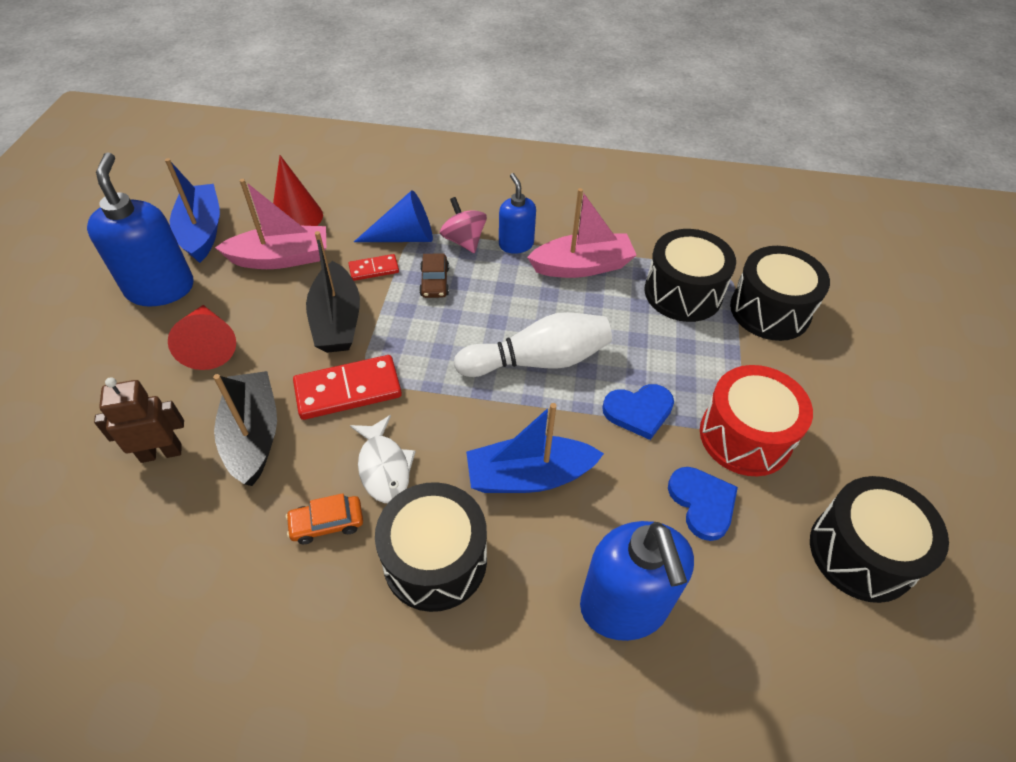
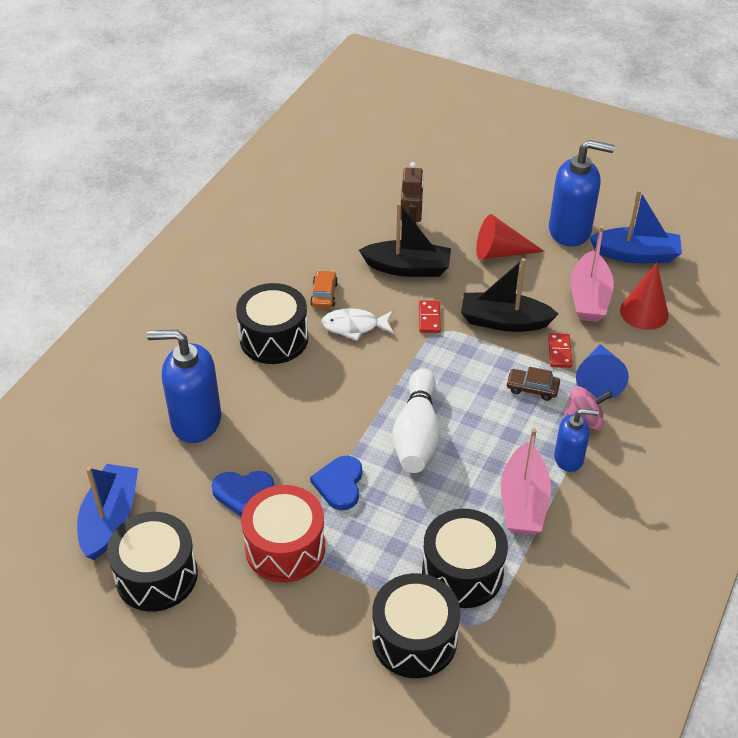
camera: 110 degrees right, 5 degrees down
red domino [293,355,402,420] -> red domino [419,300,441,333], size x0.54
blue boat [466,403,604,493] -> blue boat moved to [77,464,138,560]

